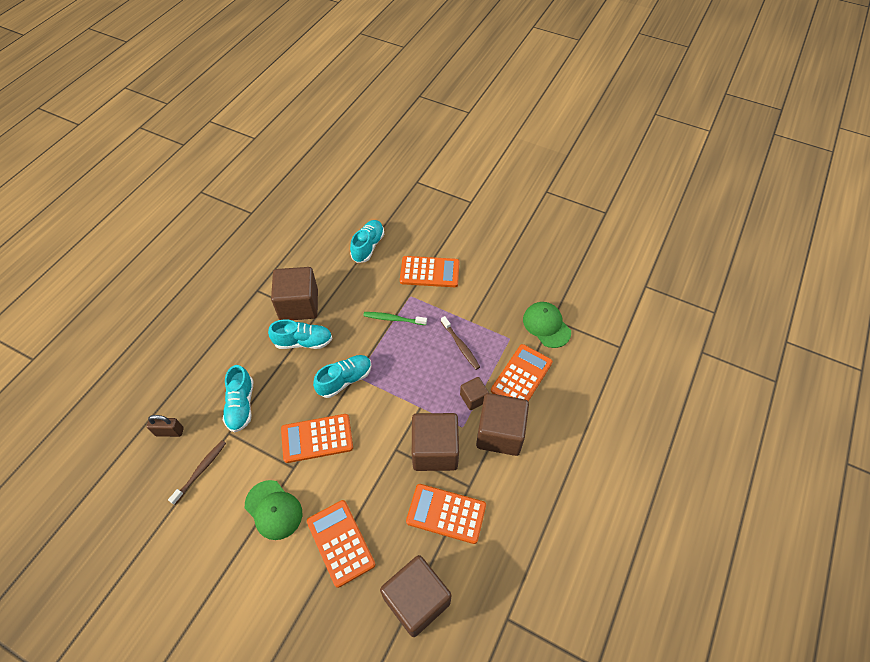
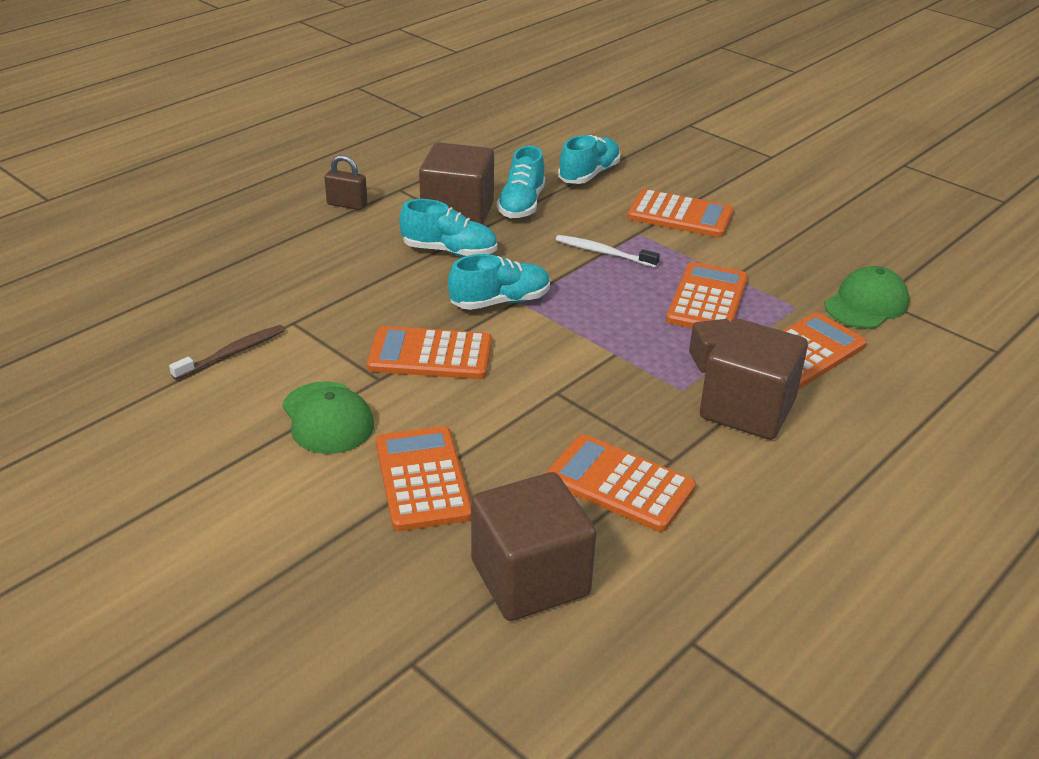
camera: 15 degrees right, 20 degrees down
brown padlock [147,415,184,437] -> brown padlock moved to [324,155,367,210]
turquoise shoe [223,365,253,432] -> turquoise shoe moved to [497,146,545,218]
green toothbrush [363,312,427,325] -> white toothbrush [556,235,660,268]
brown cube [412,413,459,471] -> none
brown toothbrush [441,316,480,370] -> orange calculator [666,262,748,328]
green cap [523,302,571,348] -> green cap turned 60 degrees clockwise [824,266,910,329]

